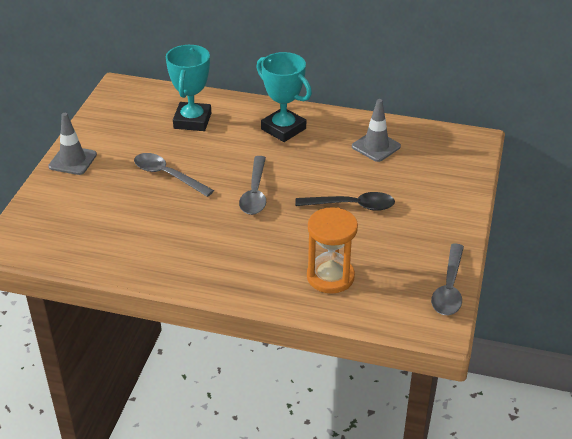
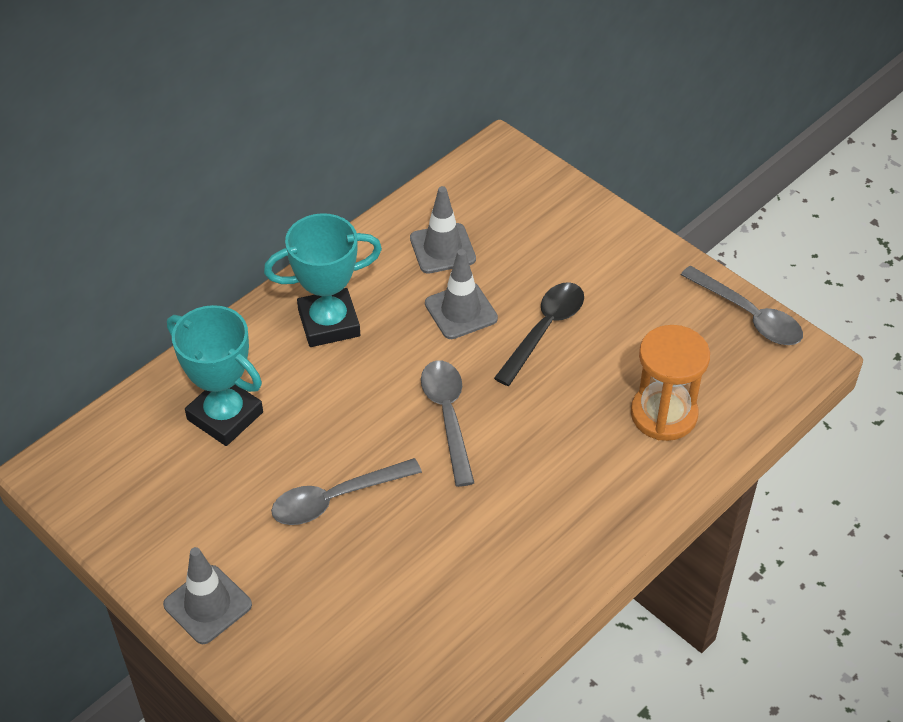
camera: 60 degrees left, 10 degrees up
grey spoon [239,156,266,215] -> grey spoon turned 135 degrees counterclockwise [421,361,474,487]
none -> grey traffic cone [425,249,498,339]

